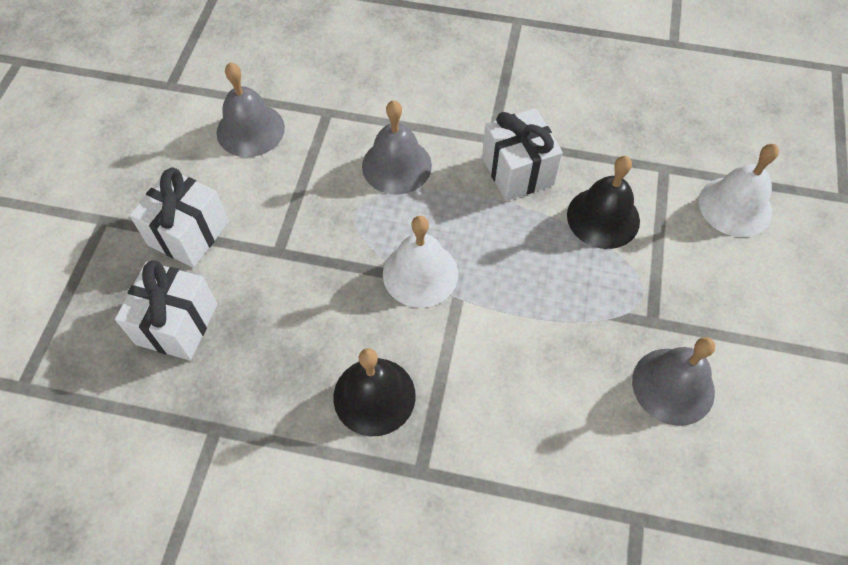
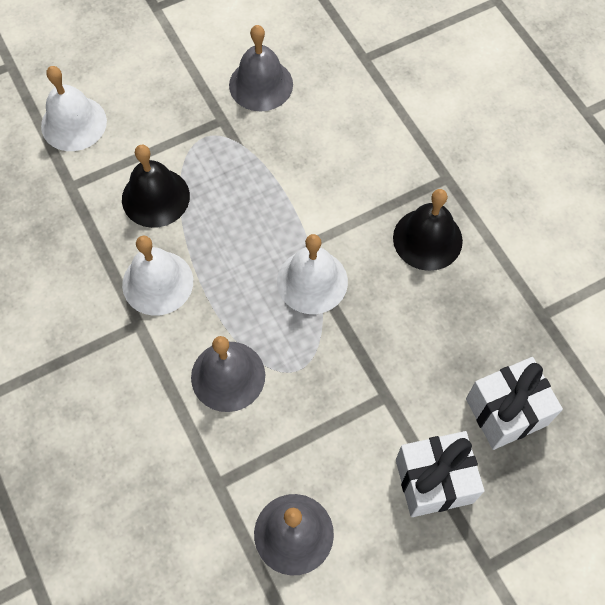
camera: 130 degrees left, 5 degrees up
white gift [482,108,563,201] -> white bell [122,236,193,316]

